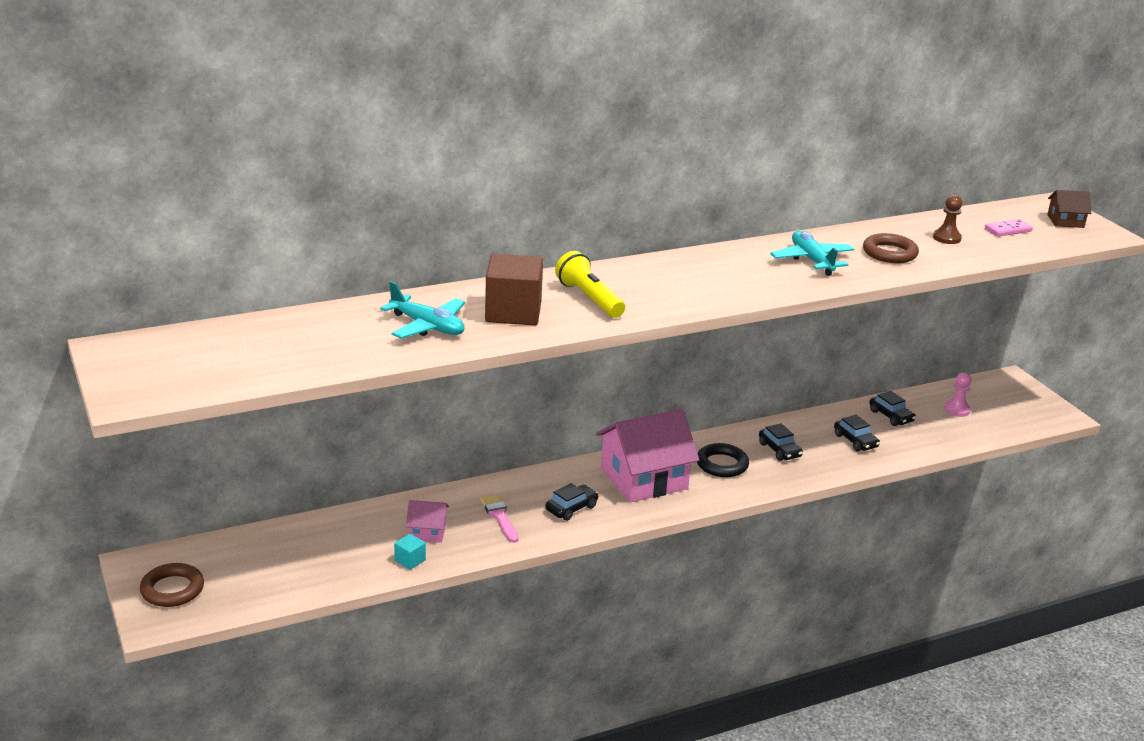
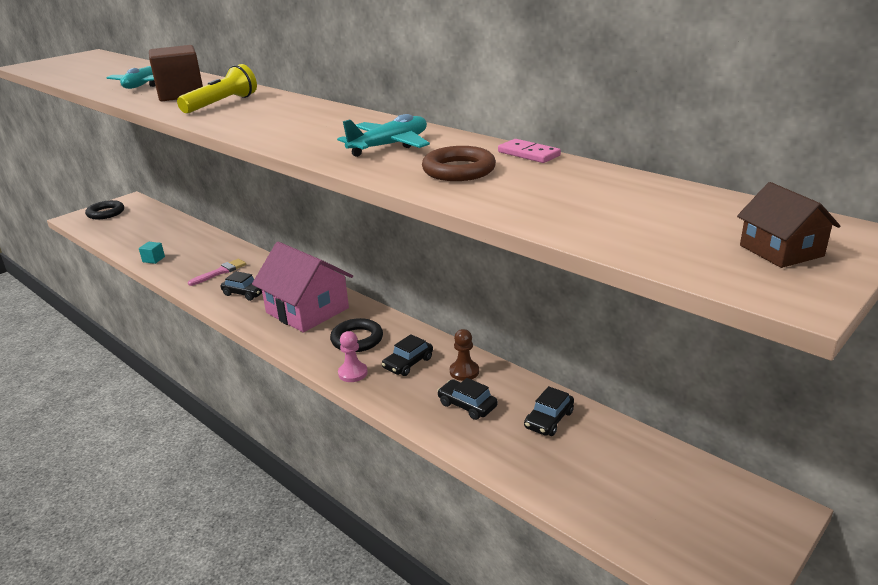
camera: 70 degrees right, 0 degrees up
brown ring [140,563,204,607] -> black ring [85,200,124,219]
pink house [406,500,449,543] -> none
black car [834,415,880,452] -> black car turned 90 degrees clockwise [437,378,498,420]
brown pawn [933,195,962,244] -> brown pawn moved to [450,329,479,381]
pink pawn [944,373,971,417] -> pink pawn moved to [338,331,368,382]
pink domino [985,219,1033,237] -> pink domino moved to [498,139,561,163]

